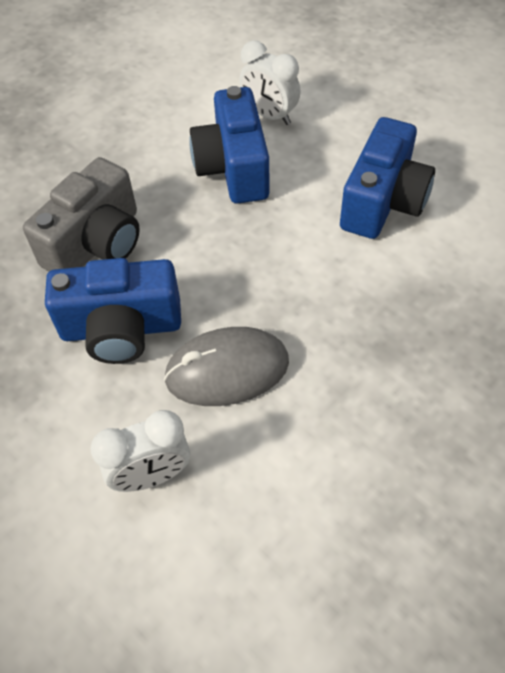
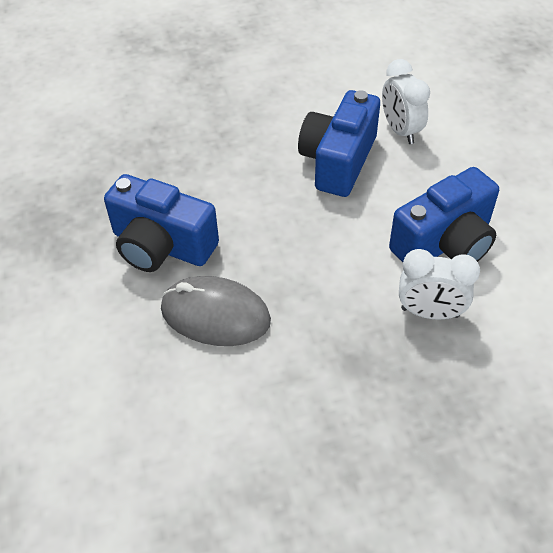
camera: 30 degrees right, 5 degrees down
grey camera [23,157,140,272] -> none
white clock [90,410,190,492] -> white clock moved to [399,249,480,320]

